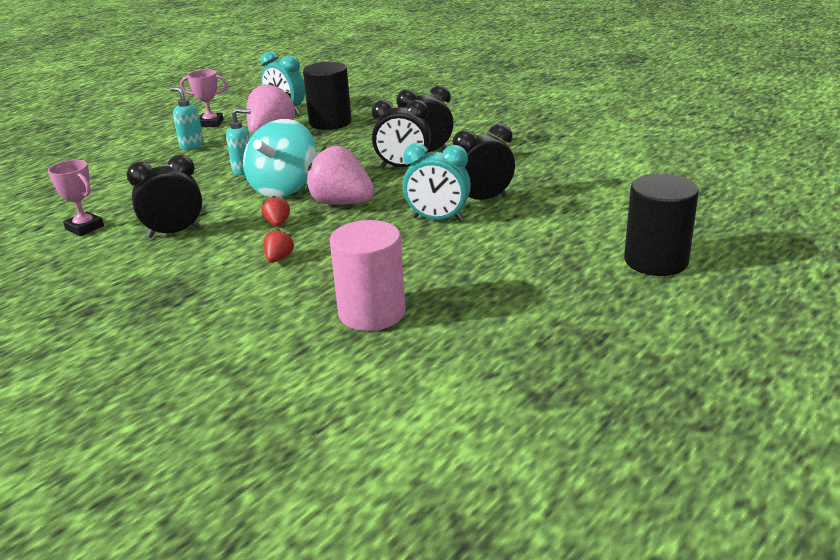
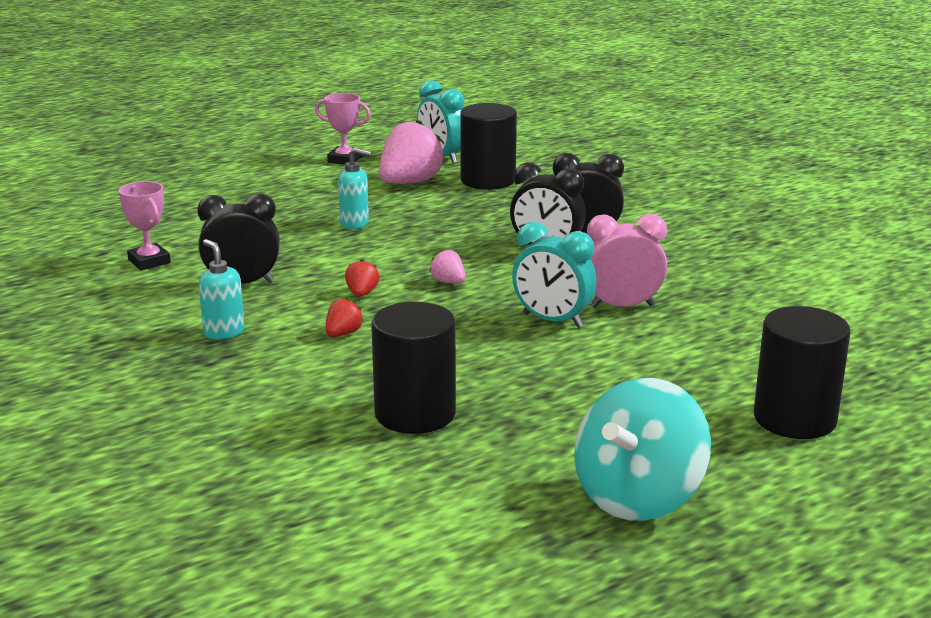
camera: 15 degrees right, 5 degrees down
turquoise soap dispenser [170,87,204,150] -> turquoise soap dispenser moved to [199,239,245,340]
turquoise spinning top [243,119,317,198] -> turquoise spinning top moved to [574,378,711,521]
pink strawberry [306,145,375,205] -> pink strawberry [429,249,466,283], size x0.45
pink cylinder [330,220,405,331] -> black cylinder [371,302,456,434]
black clock [453,124,515,200] -> pink clock [587,214,667,308]

